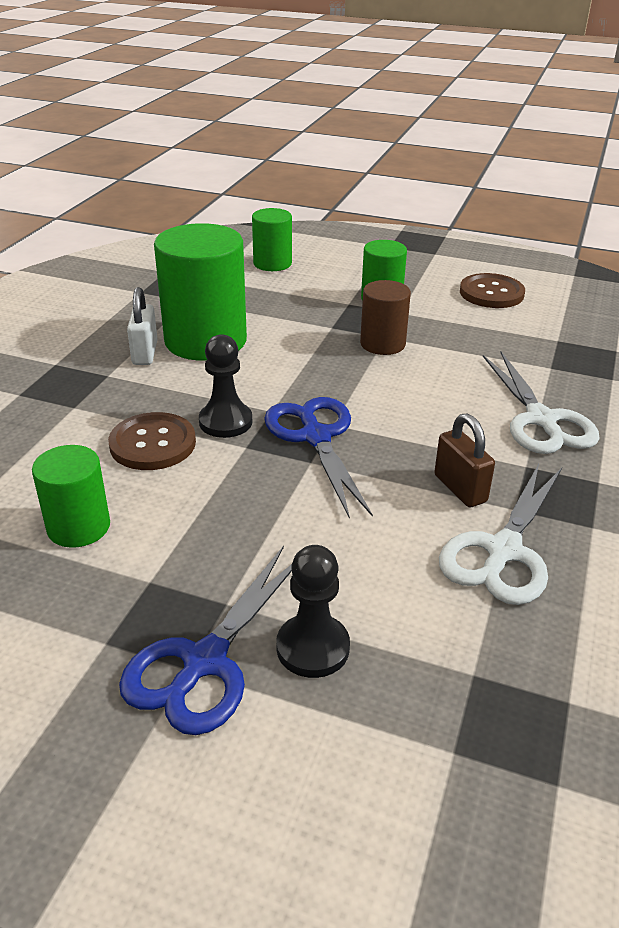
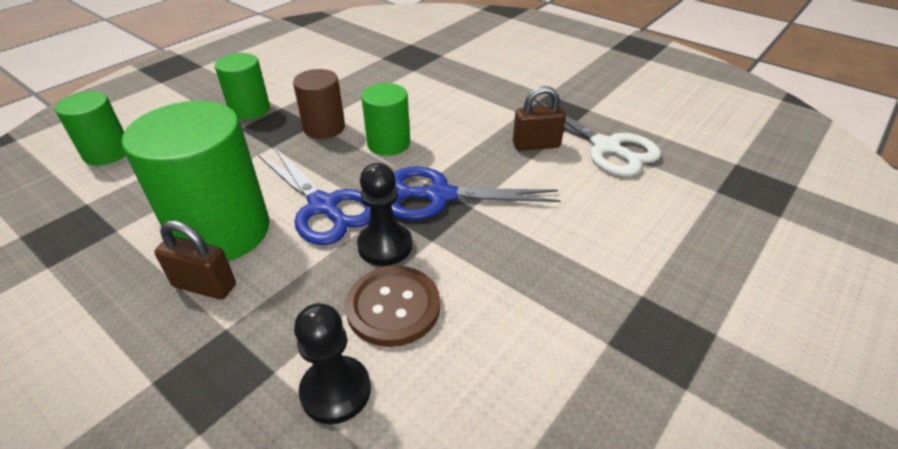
camera: 70 degrees left, 5 degrees up
green cylinder [32,445,110,548] -> green cylinder moved to [361,83,410,156]
blue scissors [119,546,292,735] -> blue scissors moved to [258,147,370,245]
white padlock [127,287,158,365] -> brown padlock [154,220,236,300]
black pawn [276,545,350,678] -> black pawn moved to [294,303,371,424]
brown button [460,273,525,308] -> none
white scissors [483,352,600,454] -> none

